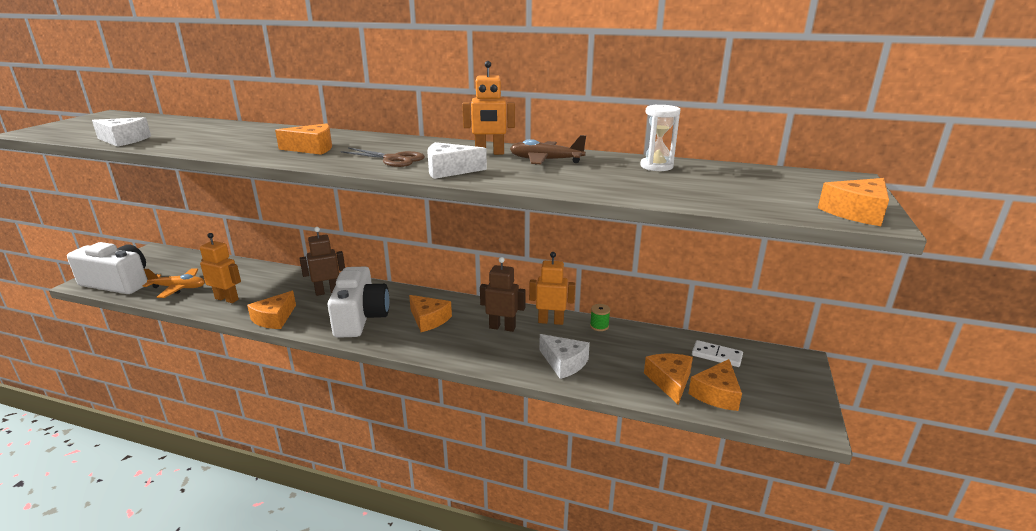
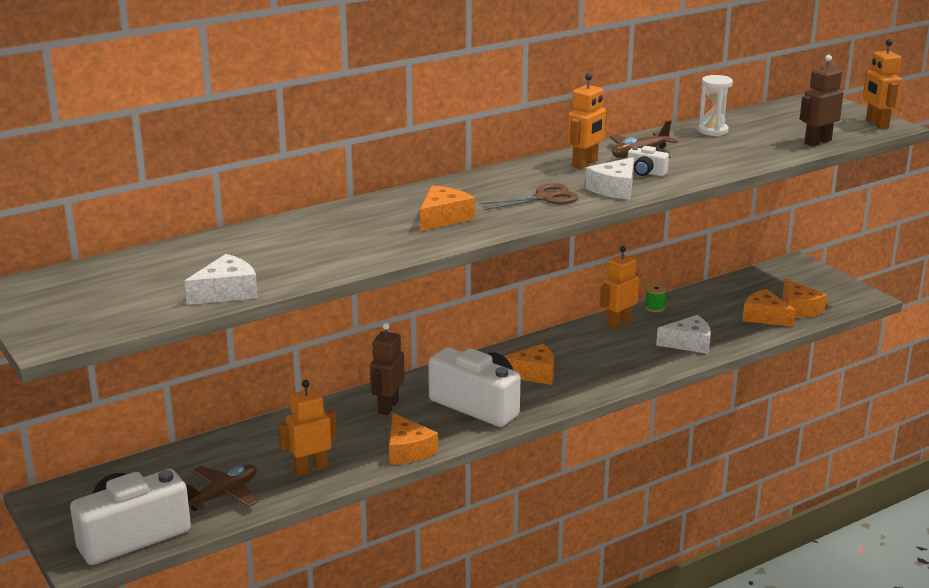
camera: 50 degrees left, 0 degrees up
orange plane [143,268,205,298] -> brown plane [186,464,258,511]
brown robot [480,257,526,332] -> brown robot moved to [800,55,844,146]
white domino [692,340,743,367] -> none
orange cheese [818,178,889,226] -> orange robot [863,39,902,129]
none -> white camera [628,146,669,176]

